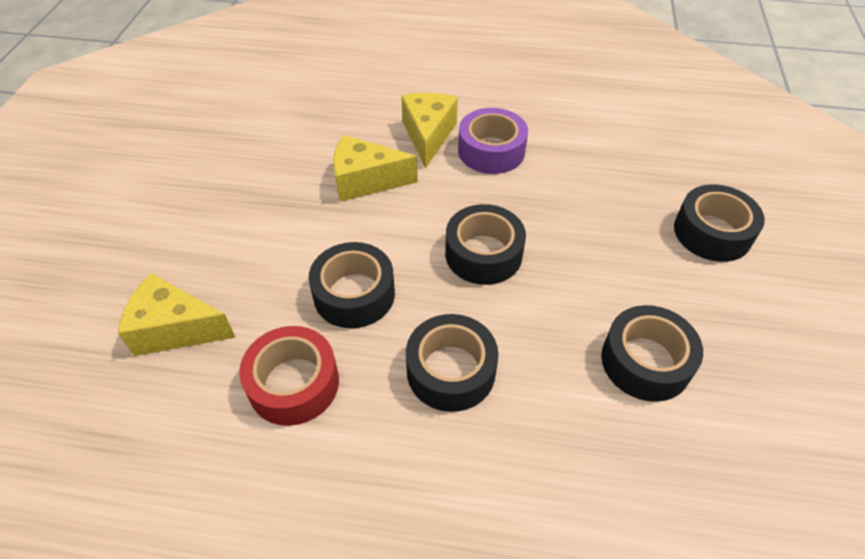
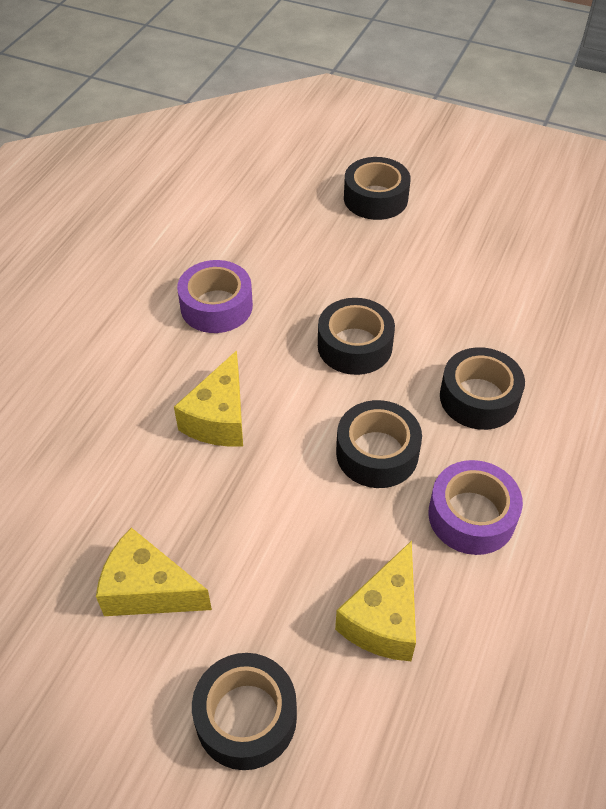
camera: 75 degrees left, 0 degrees up
red tape [239,326,339,426] -> purple tape [428,460,523,555]
yellow cheese [401,93,458,169] -> yellow cheese moved to [96,528,212,616]
black tape [601,305,703,402] -> black tape moved to [192,653,297,770]

